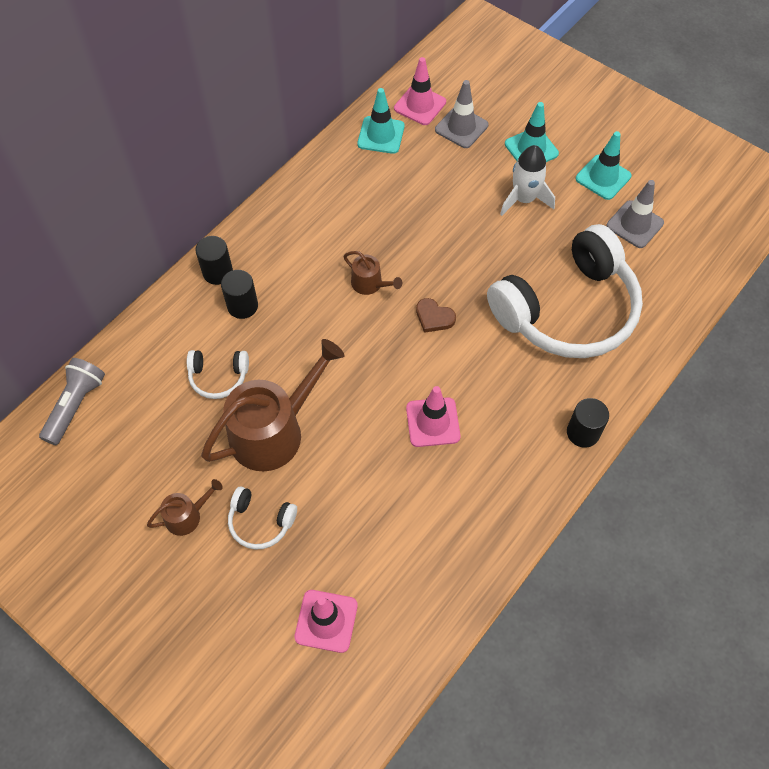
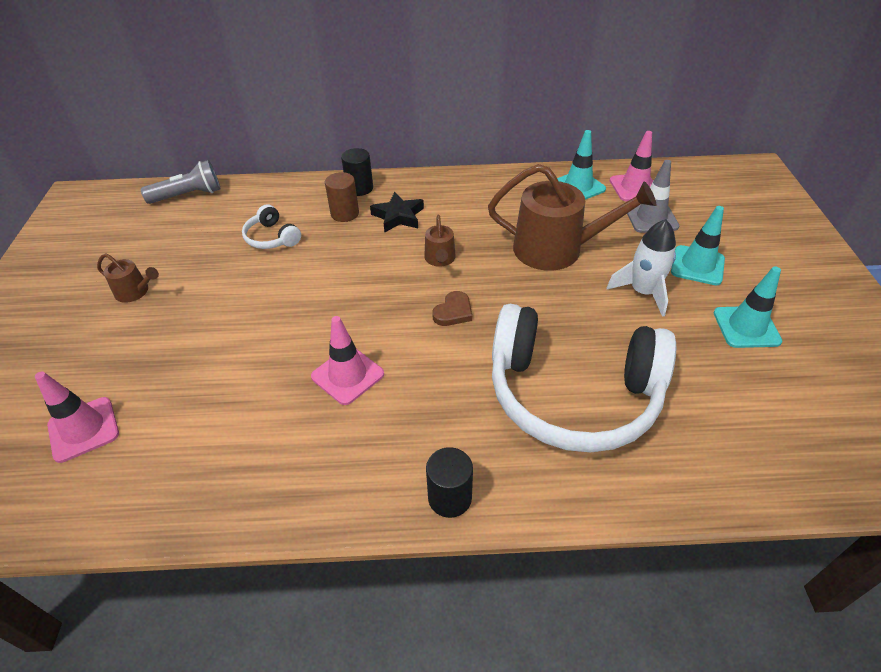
camera: 50 degrees right, 15 degrees down
brown watering can [201,339,344,472] -> brown watering can moved to [488,164,656,271]
black cylinder [221,270,258,319] -> brown cylinder [325,172,359,222]
white headphones [228,487,297,550] -> none
brown heart [416,298,456,333] -> brown heart turned 135 degrees counterclockwise [432,291,472,326]
grey traffic cone [607,180,664,248] -> none
none -> black star [370,192,424,233]

